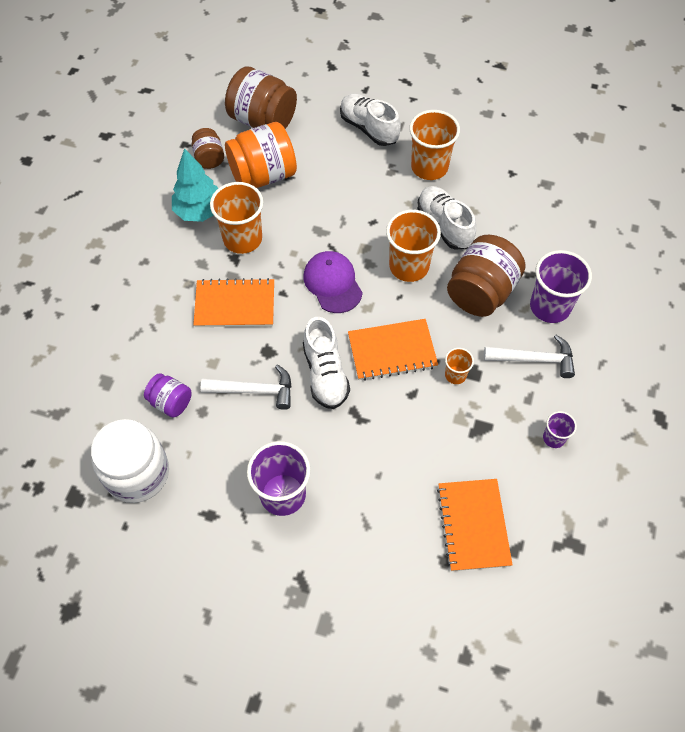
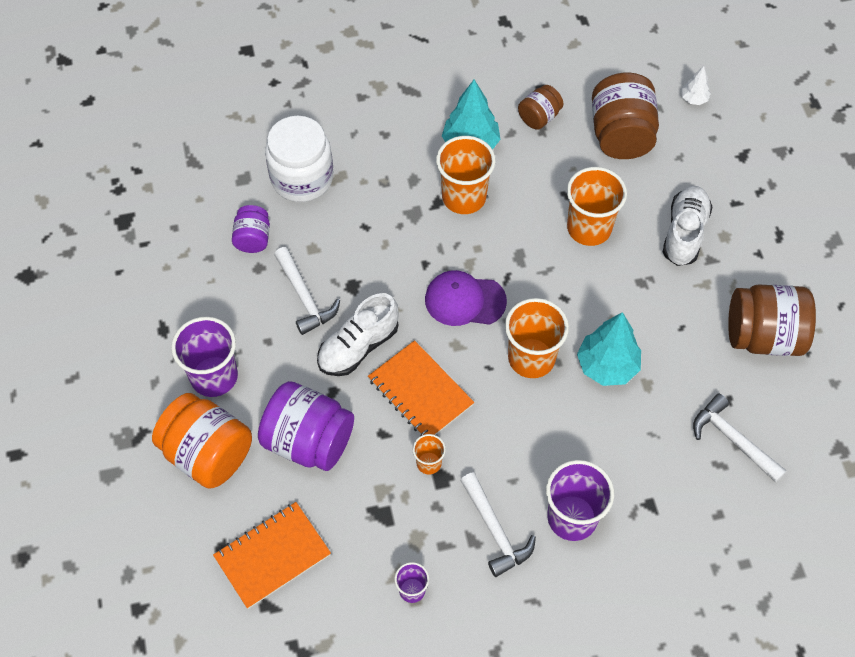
camera: 60 degrees right, 0 degrees up
white jar [91,419,169,503] -> white jar moved to [265,116,333,202]
orange notebook [193,278,274,327] -> none
orange jar [225,122,297,188] -> orange jar moved to [152,393,252,488]
purple cap [304,251,363,313] -> purple cap turned 120 degrees counterclockwise [425,270,507,326]
orange cup [409,110,460,180] -> orange cup moved to [567,167,627,246]
white shoe [417,186,476,250] -> turquoise tree [577,312,641,386]
brown jar [447,235,525,317] -> brown jar moved to [728,284,816,356]
none -> purple jar [258,381,354,471]
none -> white tree [681,66,711,105]
none -> white hammer [693,393,787,483]

